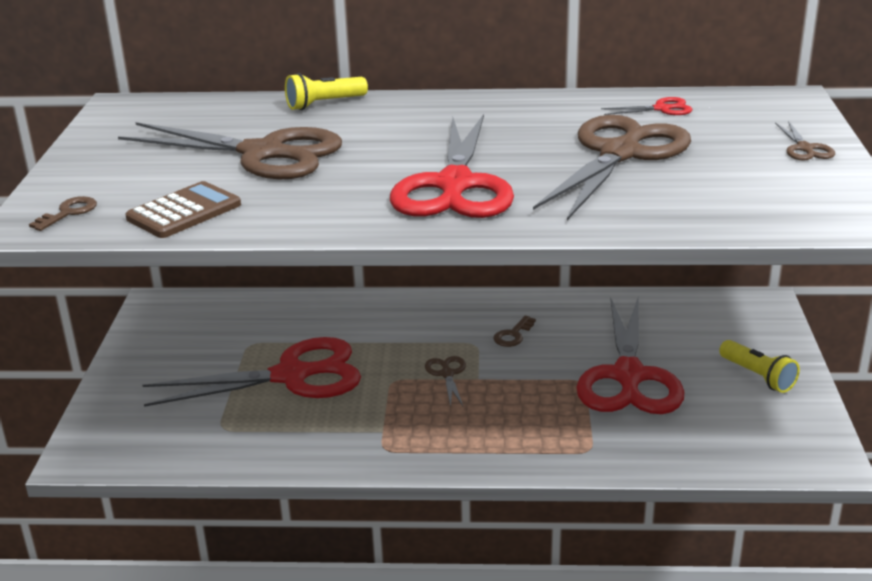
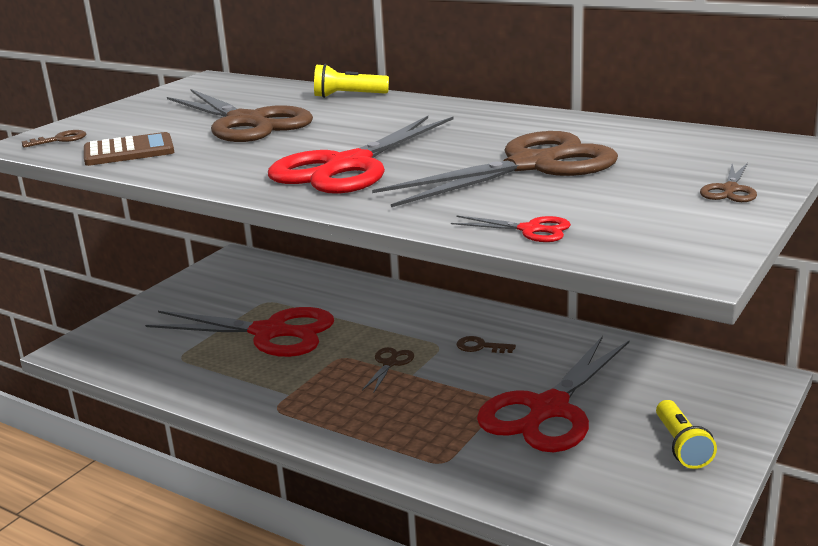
camera: 30 degrees right, 5 degrees down
brown key [493,316,536,347] -> brown key turned 45 degrees clockwise [457,336,516,353]
red scissors [601,97,692,115] -> red scissors moved to [451,215,571,242]

